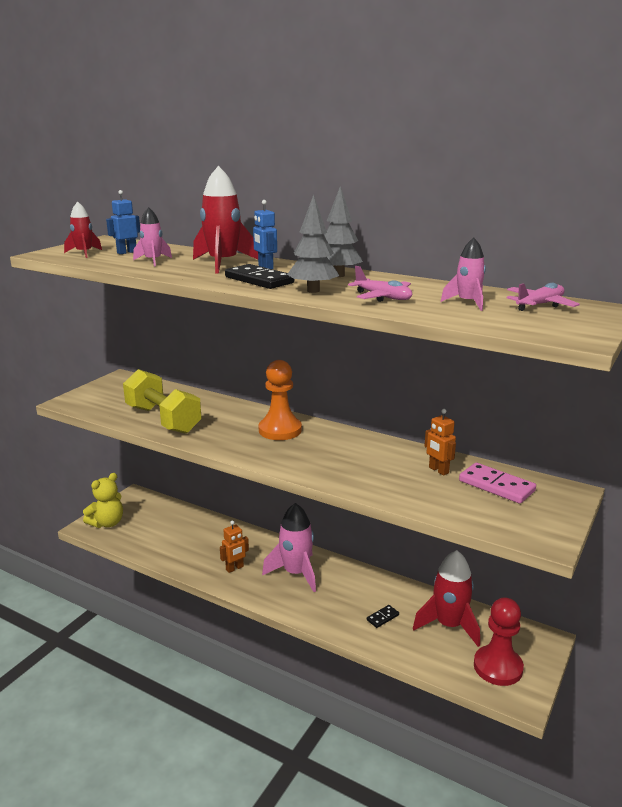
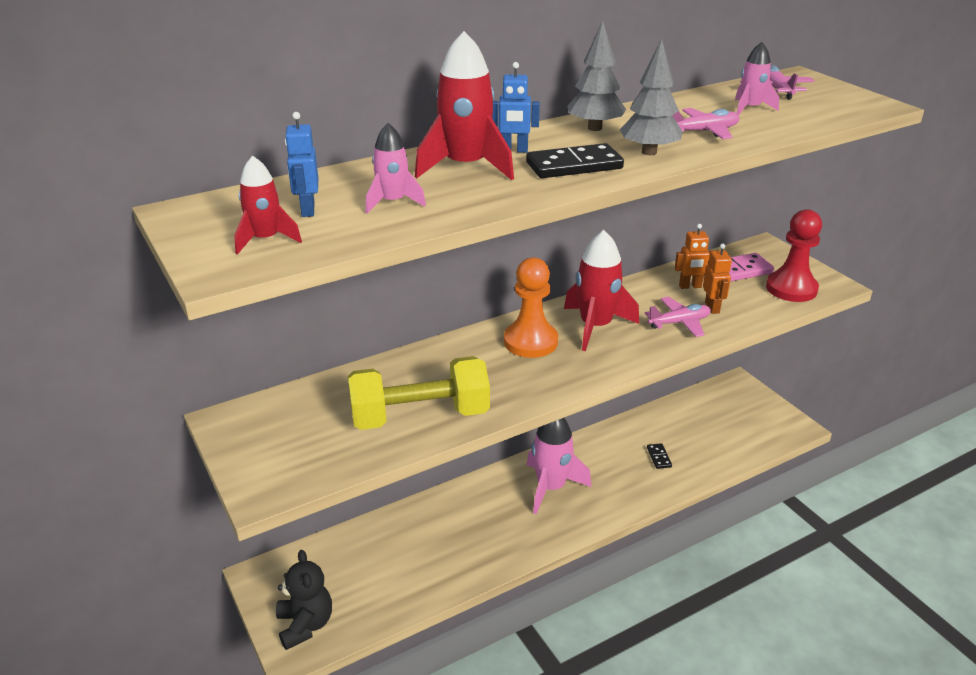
camera: 60 degrees left, 10 degrees up
yellow teddy bear [83,473,123,528] -> black teddy bear [276,550,332,650]
orange robot [220,521,249,573] -> orange robot moved to [703,244,732,314]
red rocket [413,550,480,647] -> red rocket moved to [564,230,639,351]
red pawn [474,598,524,686] -> red pawn moved to [766,209,822,302]
none -> pink plane [645,297,711,337]

